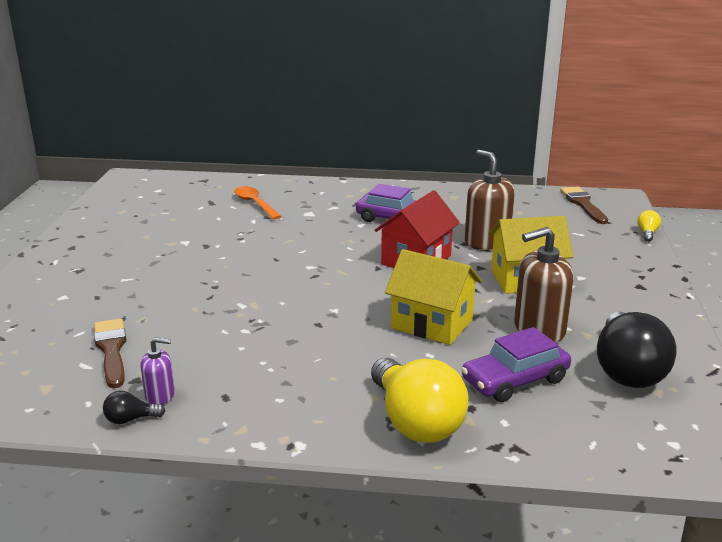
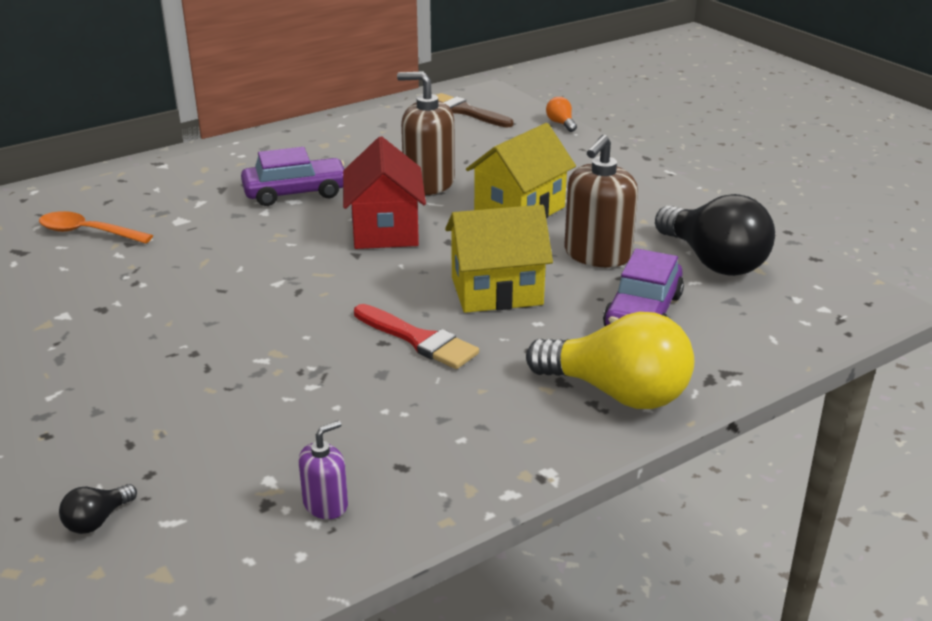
camera: 40 degrees left, 5 degrees up
brown brush [94,318,126,388] -> none
black light bulb [103,391,165,424] -> black light bulb moved to [59,484,137,534]
yellow light bulb [637,210,661,242] -> orange light bulb [546,97,577,132]
none -> red brush [354,304,479,369]

